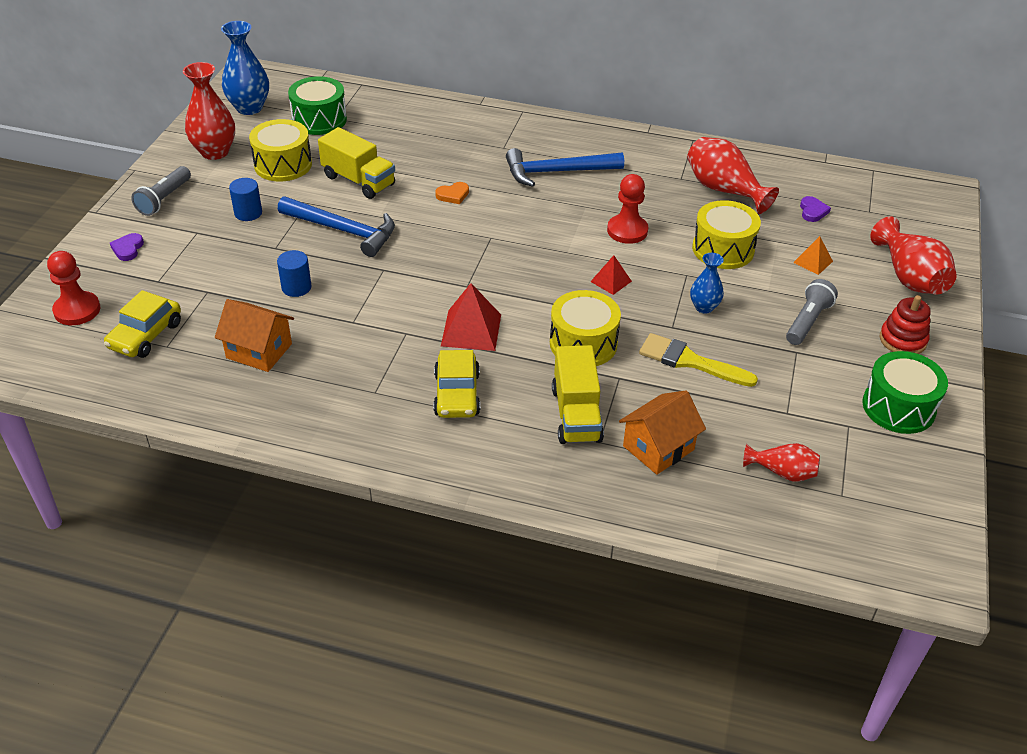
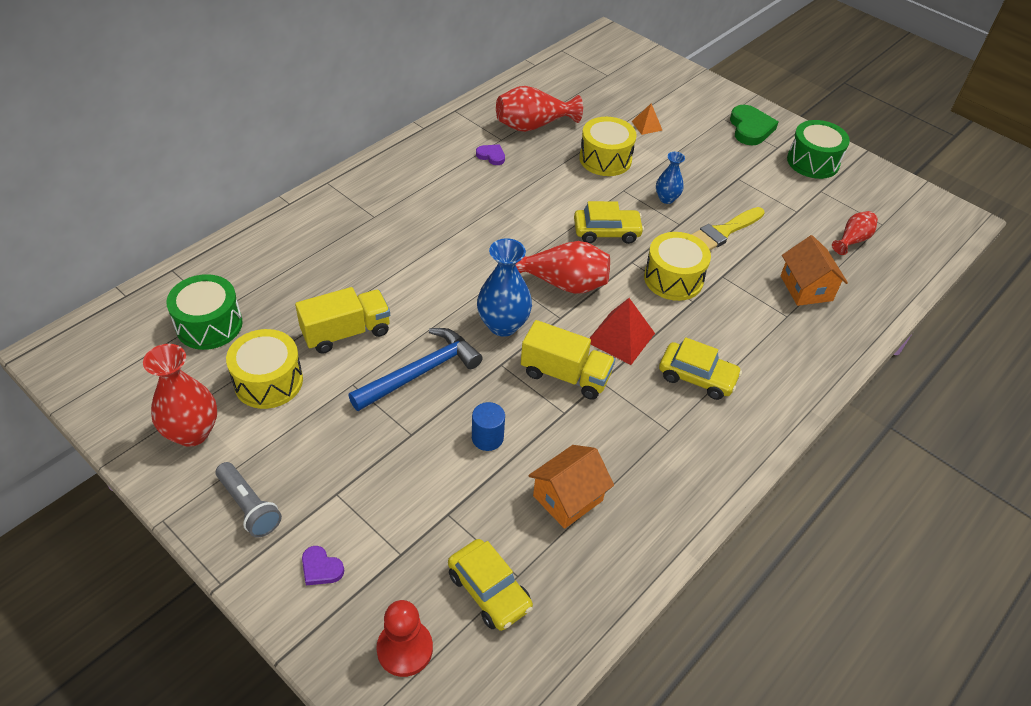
camera: 65 degrees left, 5 degrees up
blue vase [221,21,269,115] -> blue vase moved to [477,238,532,337]
blue cylinder [229,178,262,221] -> none
orange heart [435,182,469,204] -> none
blue hammer [506,148,624,187] -> none
yellow truck [552,345,604,444] -> yellow truck moved to [521,320,615,400]
red pyramid [590,255,632,295] -> yellow car [574,201,644,244]
red pawn [607,174,648,244] -> none
grey flashlight [786,279,838,345] -> none
purple heart [800,196,831,222] -> purple heart moved to [476,144,505,165]
red vase [870,216,957,295] -> red vase moved to [515,241,610,294]
red stacking toy [880,295,931,354] -> green heart [730,105,778,145]

